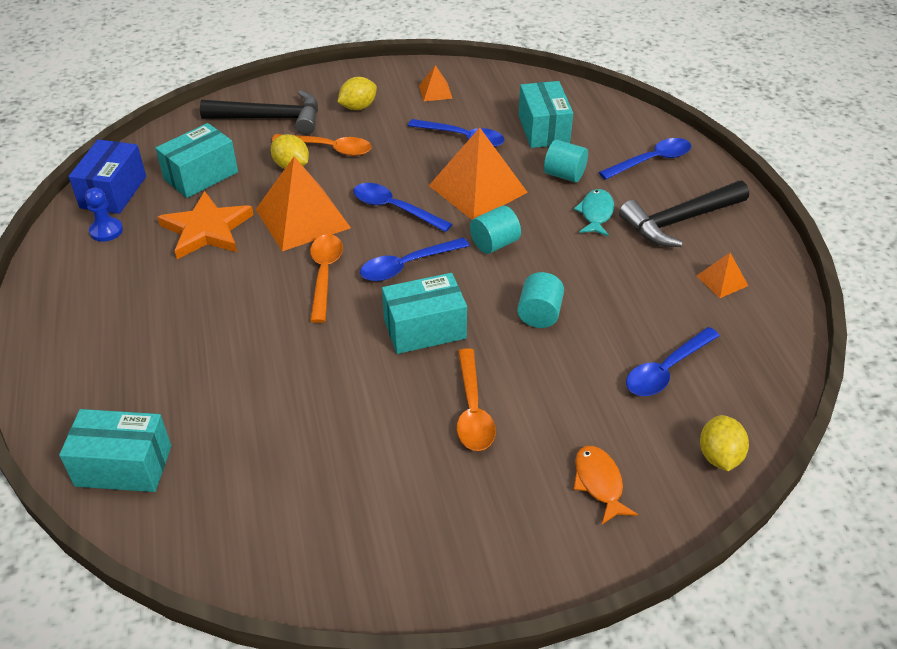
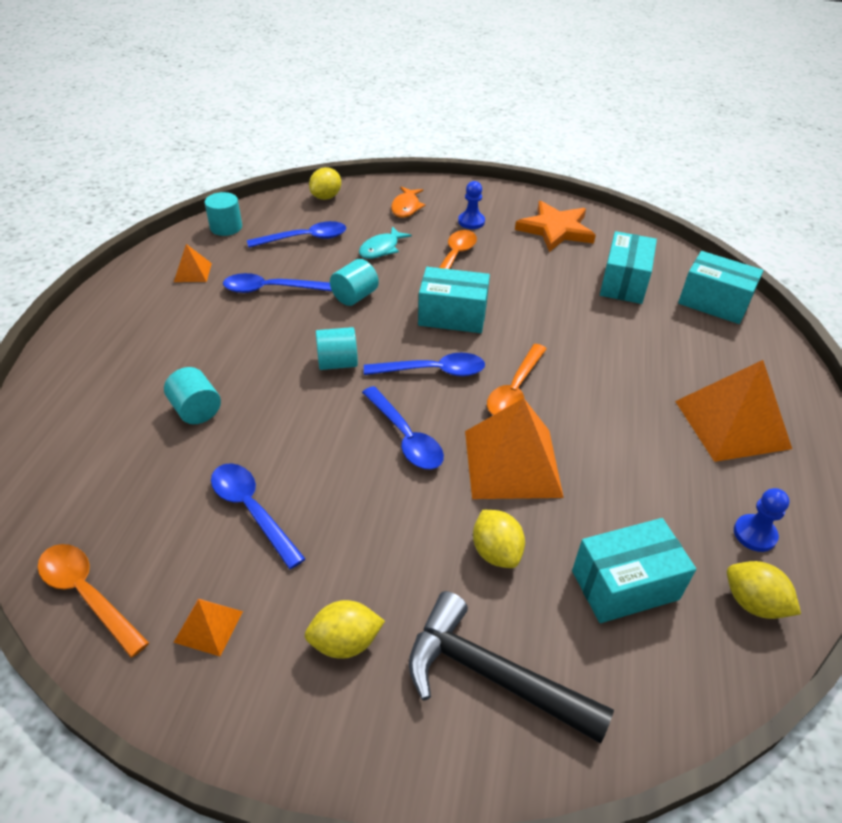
camera: 155 degrees left, 0 degrees up
blue box [68,139,146,214] -> yellow lemon [727,561,801,619]
orange star [157,191,254,259] -> orange star moved to [515,201,596,252]
orange spoon [272,134,372,156] -> orange spoon moved to [38,544,149,658]
orange pyramid [429,127,528,219] -> orange pyramid moved to [675,360,792,462]
turquoise box [518,81,573,148] -> turquoise box moved to [600,231,657,304]
turquoise fish [574,189,614,237] -> turquoise fish moved to [359,226,412,259]
blue spoon [599,138,691,180] -> blue spoon moved to [223,273,332,293]
black hammer [619,181,749,247] -> none
none -> turquoise cylinder [205,192,242,236]
none -> blue pawn [458,181,485,229]

